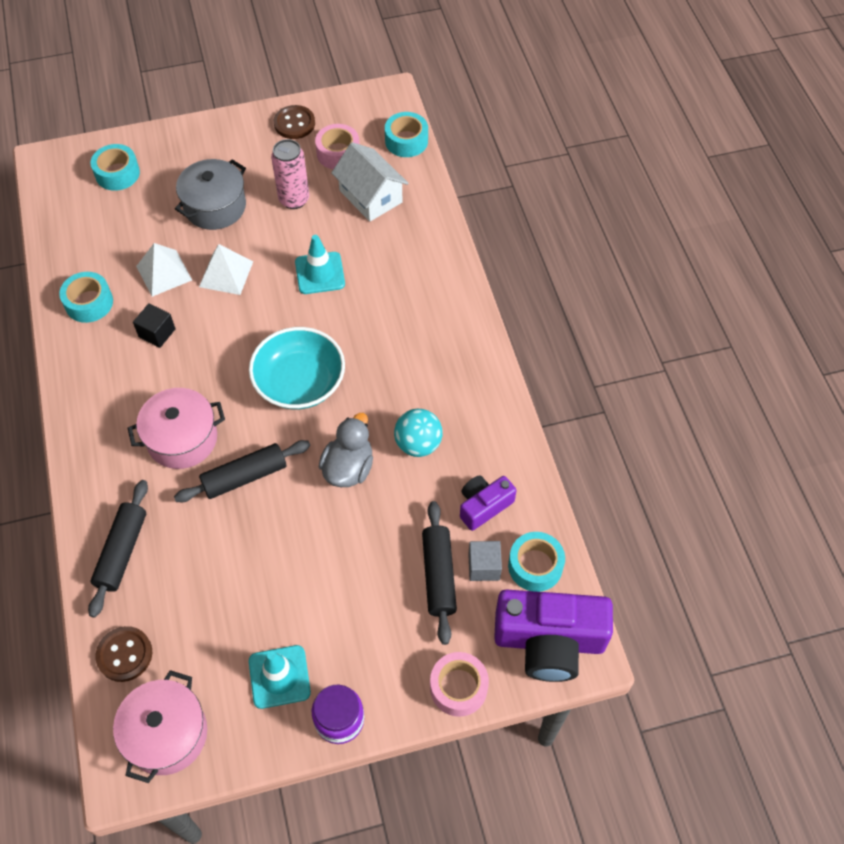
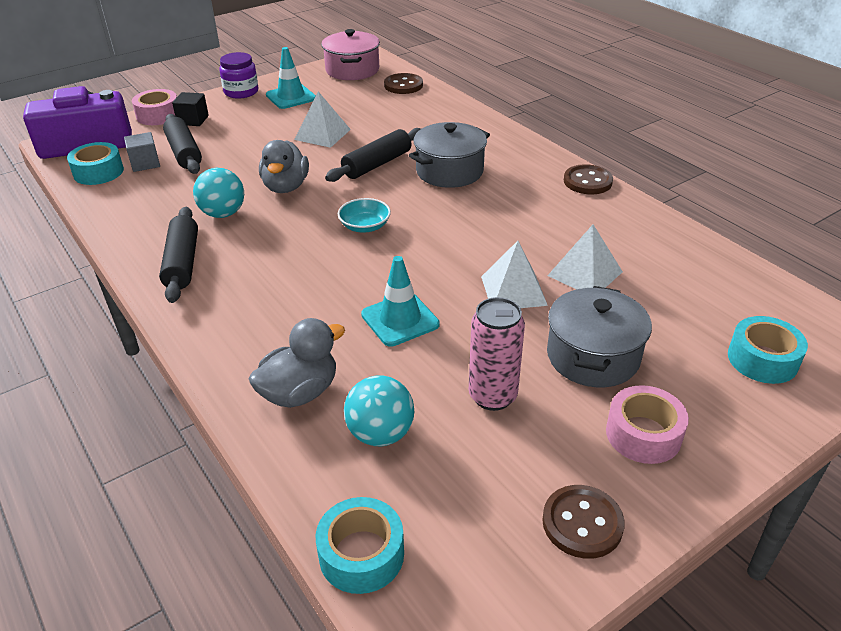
camera: 160 degrees right, 20 degrees down
turquoise tape [59,272,113,323] -> none
black rolling pin [88,480,148,618] -> black rolling pin moved to [159,207,198,303]
pink pot [127,388,225,469] -> grey pot [409,122,490,188]
black cube [133,303,176,348] -> black cube moved to [172,92,209,126]
turquoise bowl [249,327,345,409] -> turquoise bowl [338,198,391,233], size x0.51
pink tape [315,124,359,169] -> pink tape moved to [606,385,689,464]
white house [331,142,408,222] -> turquoise ball [344,375,414,446]
purple camera [460,475,517,531] -> none
none -> grey duck [249,318,345,408]
none -> white pyramid [294,91,351,148]
none -> brown button [564,164,613,194]

